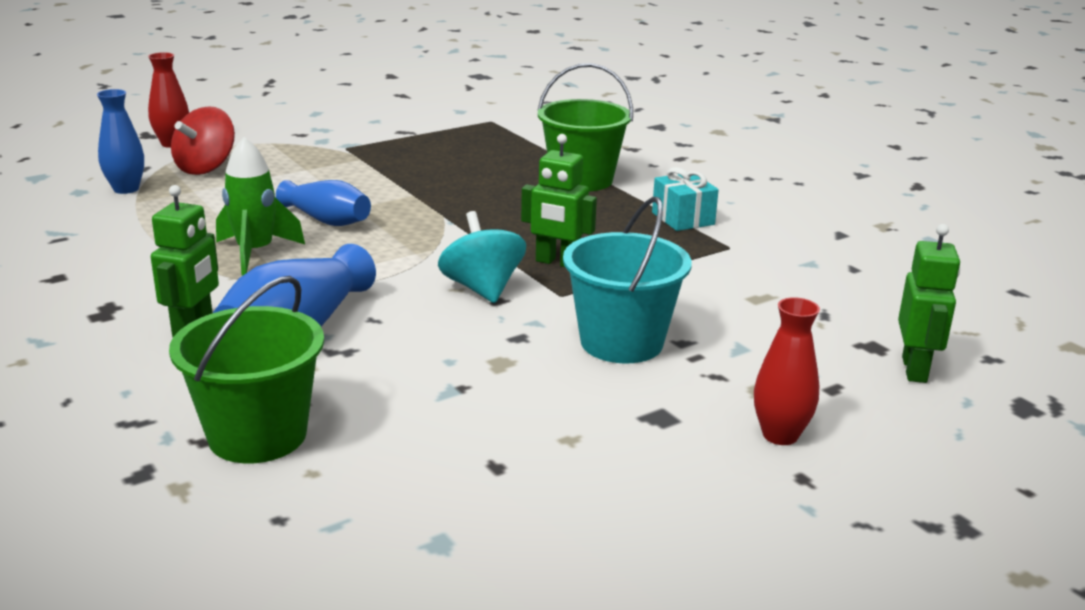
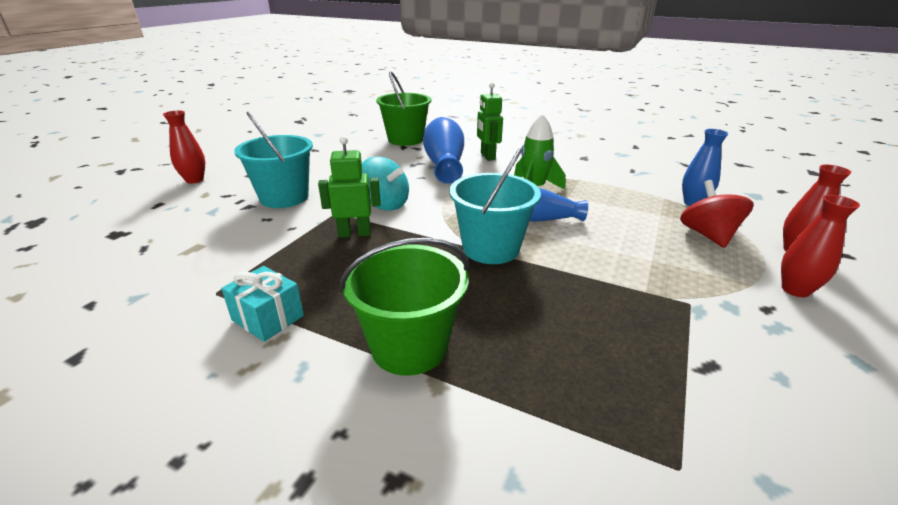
camera: 150 degrees right, 5 degrees up
green robot [898,224,960,383] -> none
none -> turquoise bucket [449,148,541,264]
none -> red vase [781,195,860,297]

